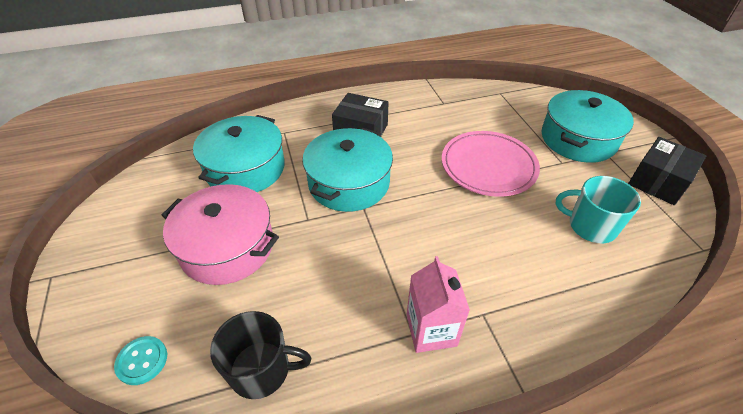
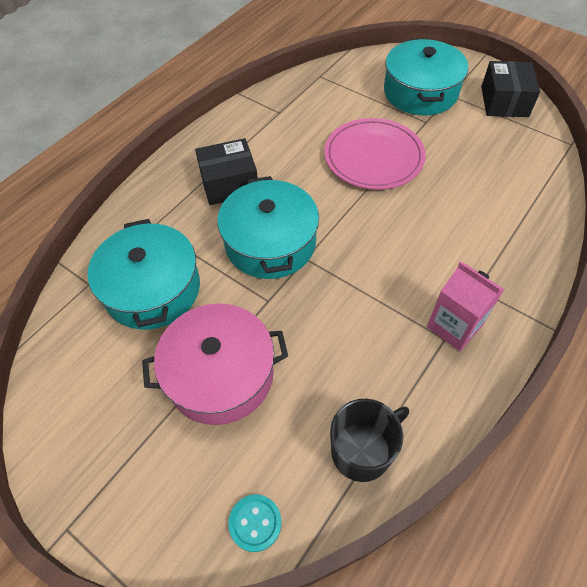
camera: 35 degrees left, 10 degrees up
turquoise mug [555,176,641,243] -> none

